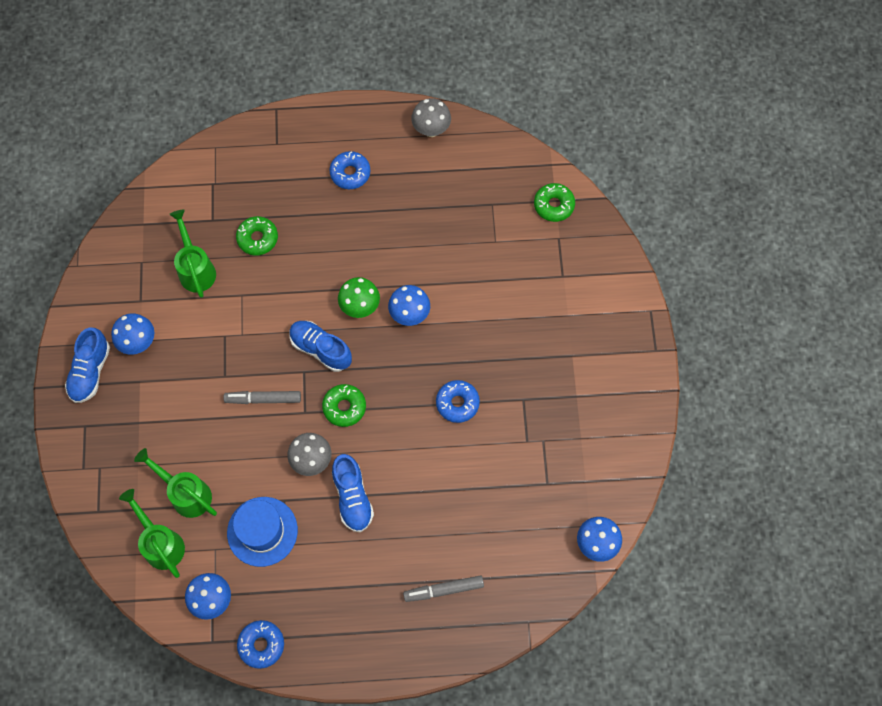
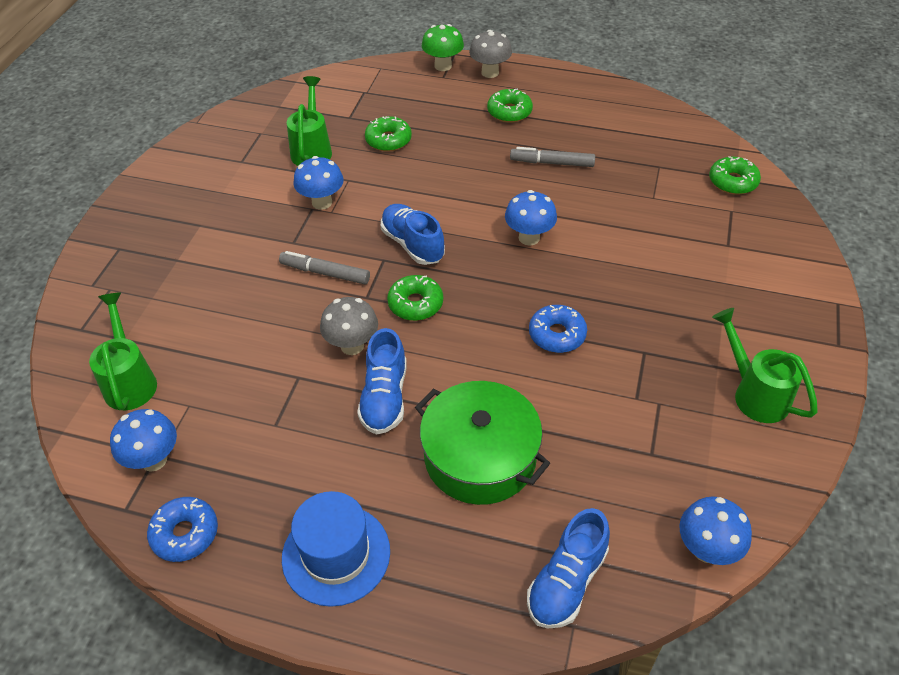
camera: 20 degrees right, 20 degrees down
blue shoe [65,328,110,403] -> blue shoe moved to [527,508,610,629]
blue mushroom [111,313,154,355] -> blue mushroom moved to [294,156,344,210]
green watering can [134,448,217,518] -> green watering can moved to [712,308,818,423]
blue hat [227,497,298,567] -> blue hat moved to [282,491,390,607]
blue donut [329,151,370,189] -> green donut [487,88,533,123]
green mushroom [338,277,380,318] -> green mushroom moved to [422,24,464,71]
grey marker [403,575,484,602] -> grey marker moved to [510,147,595,167]
grey mushroom [411,98,451,137] -> grey mushroom moved to [469,30,512,78]
none -> green pot [415,381,550,505]

